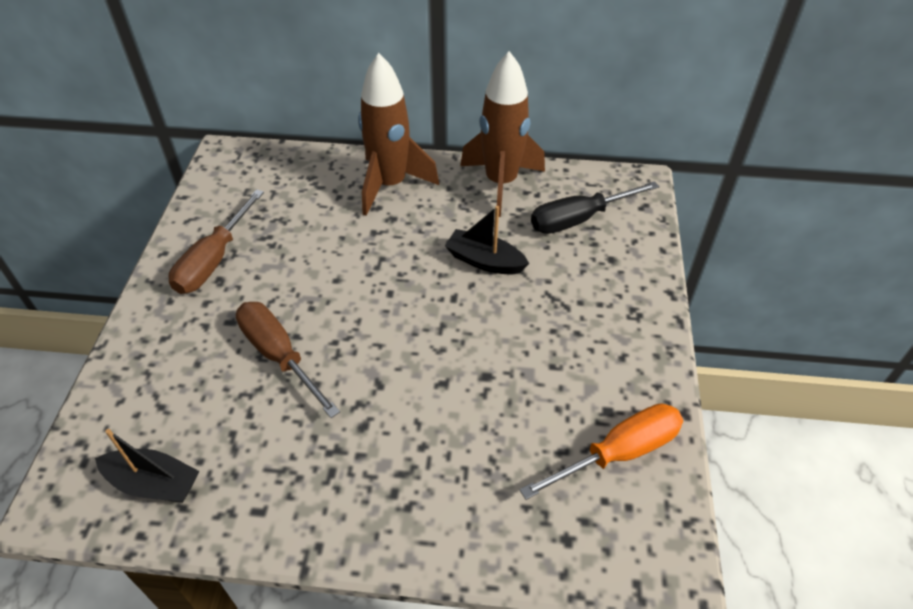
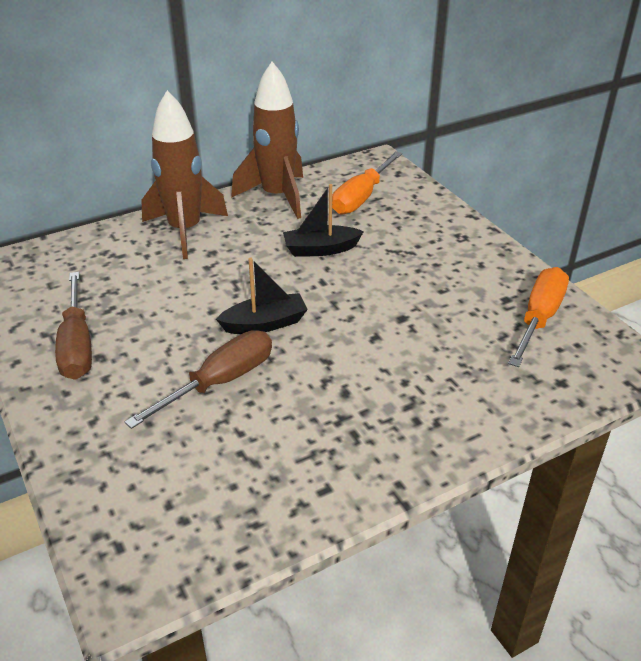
camera: 35 degrees left, 10 degrees down
black boat [95,429,200,503] -> black boat moved to [216,258,308,334]
brown screwdriver [236,302,340,418] -> brown screwdriver turned 120 degrees clockwise [125,330,272,429]
black screwdriver [531,181,659,234] -> orange screwdriver [332,151,402,214]

